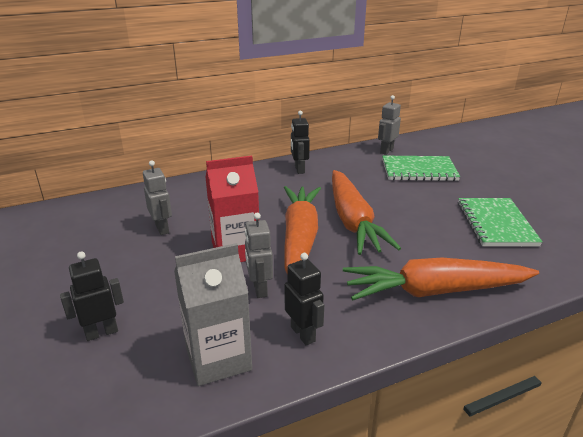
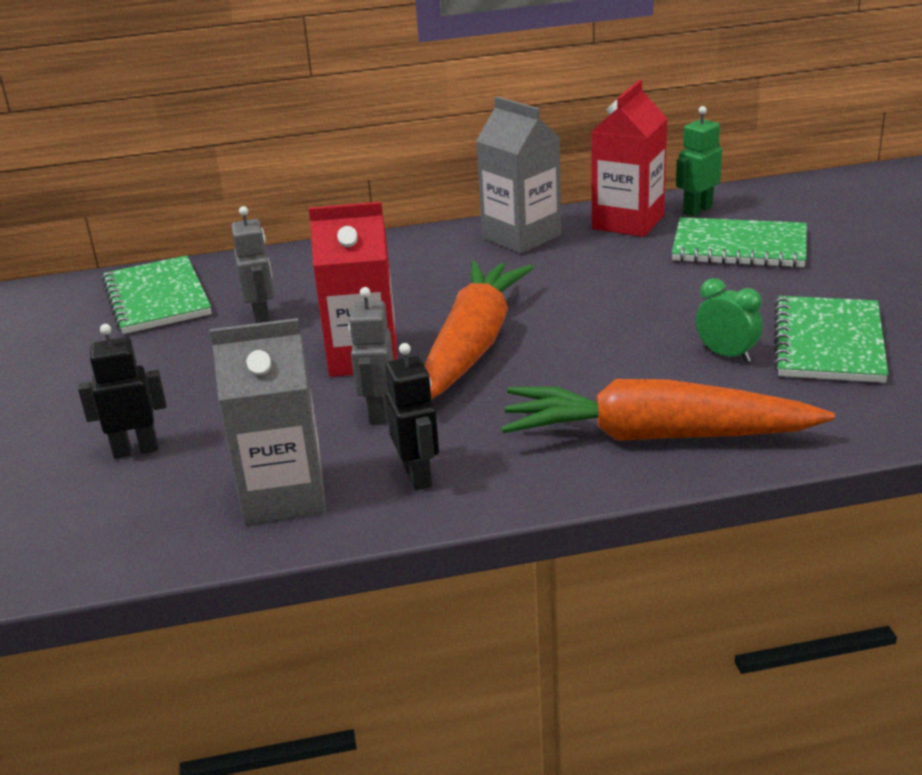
camera: 15 degrees right, 0 degrees up
black robot [291,111,310,174] -> grey carton [476,96,561,254]
orange carrot [332,170,401,255] -> none
grey robot [378,95,401,155] -> green robot [676,106,722,216]
none -> green notebook [102,255,212,334]
none -> red carton [591,80,668,237]
none -> green clock [696,278,762,362]

